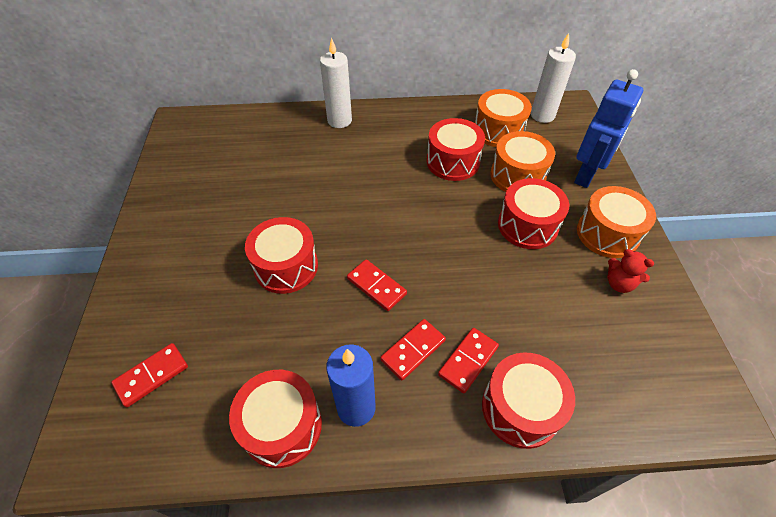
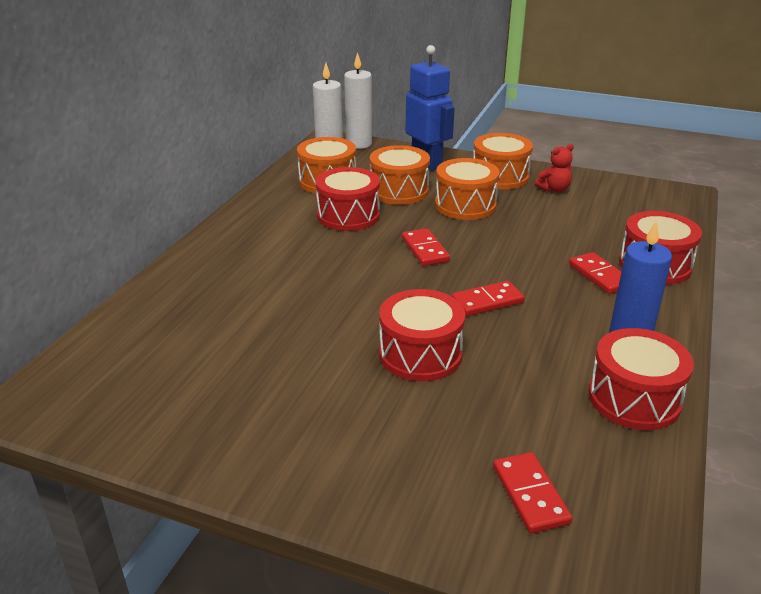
camera: 65 degrees left, 20 degrees down
white candle [320,37,352,128] -> white candle moved to [344,52,372,149]
red domino [380,319,446,381] -> red domino moved to [402,228,450,266]
red drum [498,178,569,249] -> orange drum [435,158,499,220]

